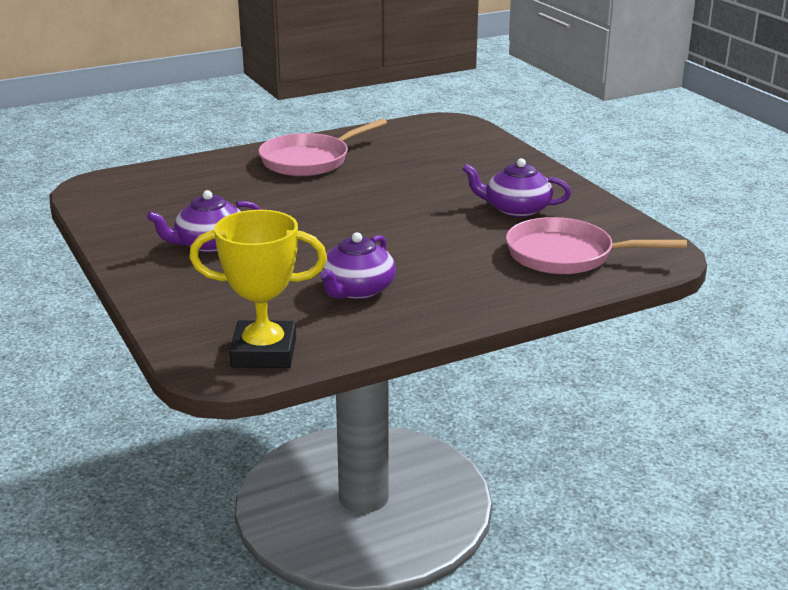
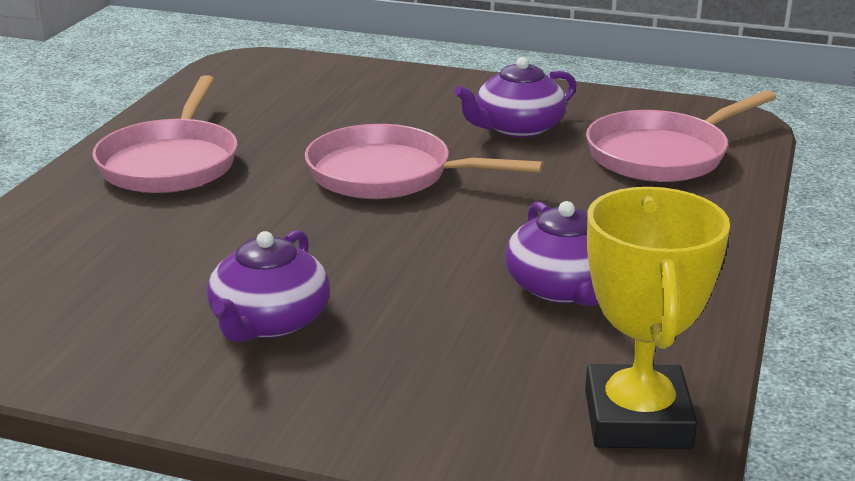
camera: 45 degrees left, 0 degrees up
yellow trophy [189,210,327,368] -> yellow trophy turned 45 degrees counterclockwise [585,187,730,449]
none -> pink pan [305,124,544,199]

